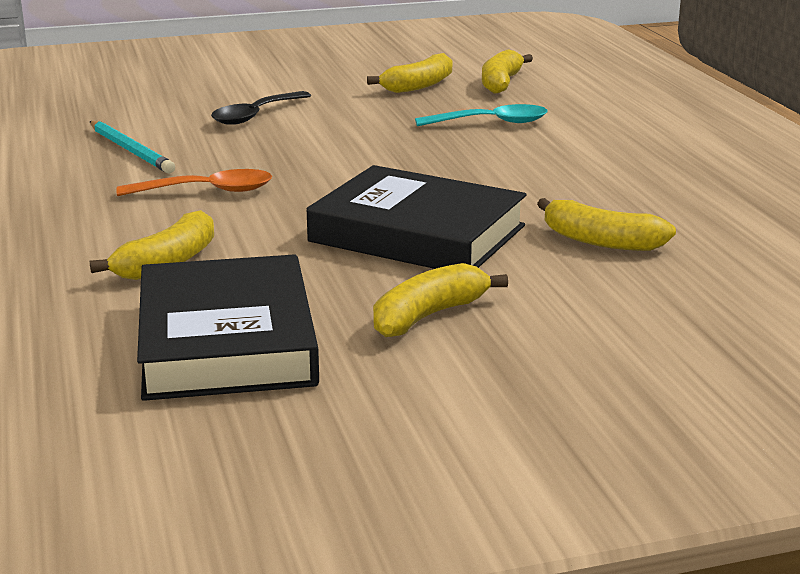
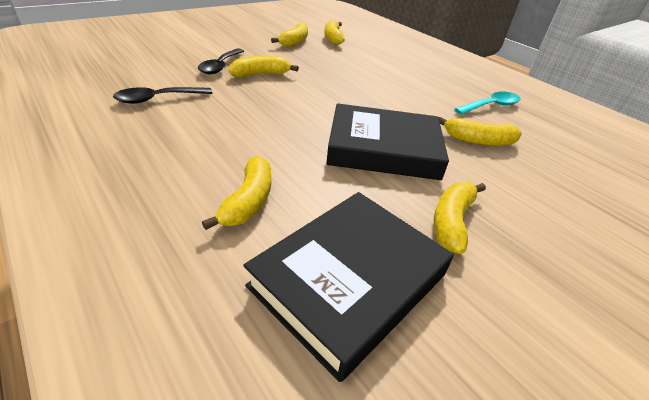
camera: 25 degrees left, 15 degrees up
turquoise pencil [90,121,175,173] -> black spoon [113,87,212,104]
orange spoon [116,169,272,196] -> none
black book [137,254,319,401] -> black book turned 75 degrees clockwise [243,192,453,382]
turquoise spoon [415,104,548,126] -> turquoise spoon moved to [455,92,521,115]
none -> yellow banana [229,55,299,77]

